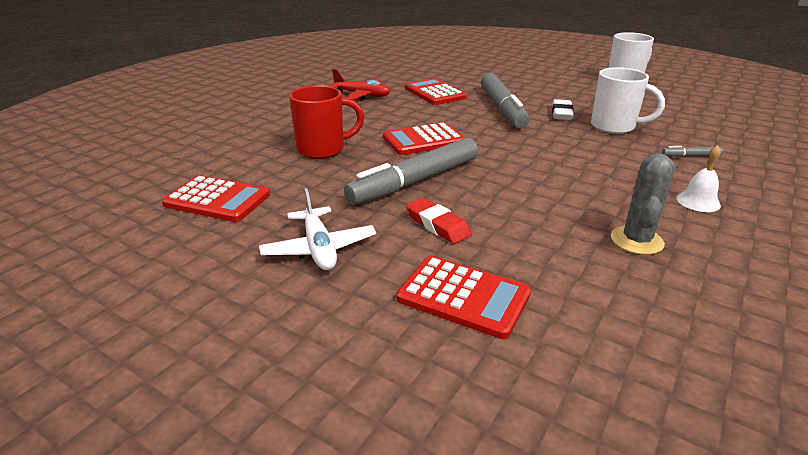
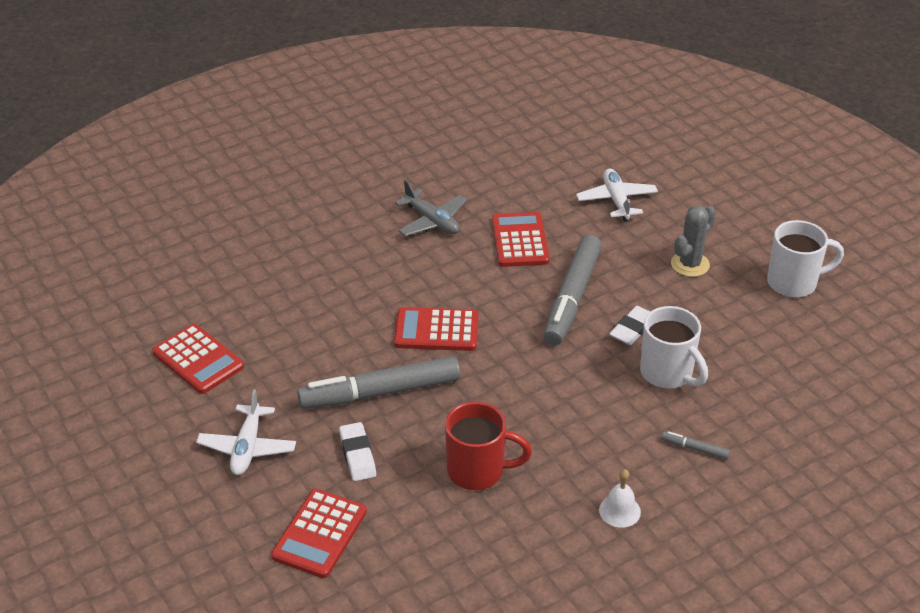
camera: 25 degrees right, 10 degrees up
red mug [289,85,364,159] -> red mug moved to [445,402,532,490]
red plane [330,69,390,100] -> grey plane [395,180,467,236]
red calculator [396,256,531,339] -> red calculator turned 60 degrees clockwise [271,489,367,578]
red eraser [406,198,472,244] -> white eraser [339,422,376,481]
grey cactus [611,153,675,255] -> grey cactus moved to [671,206,716,277]
none -> white plane [576,169,658,221]

